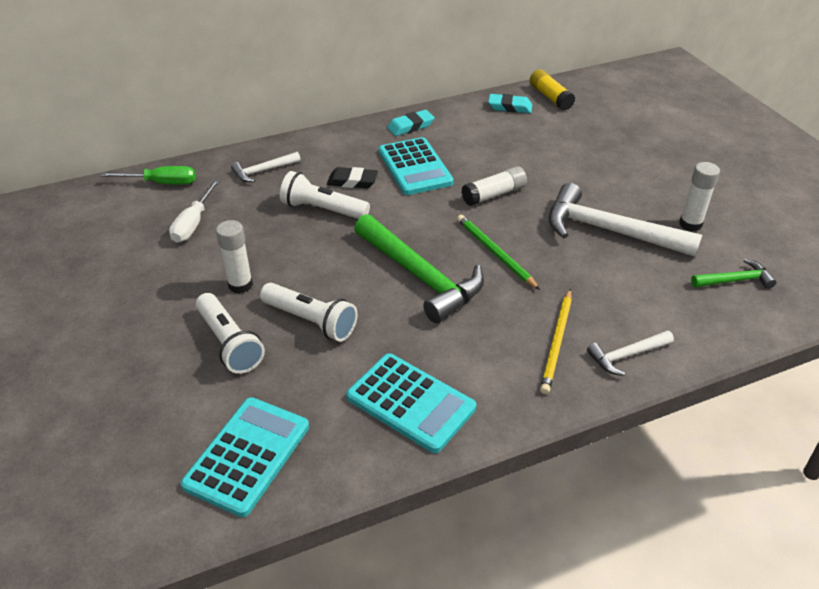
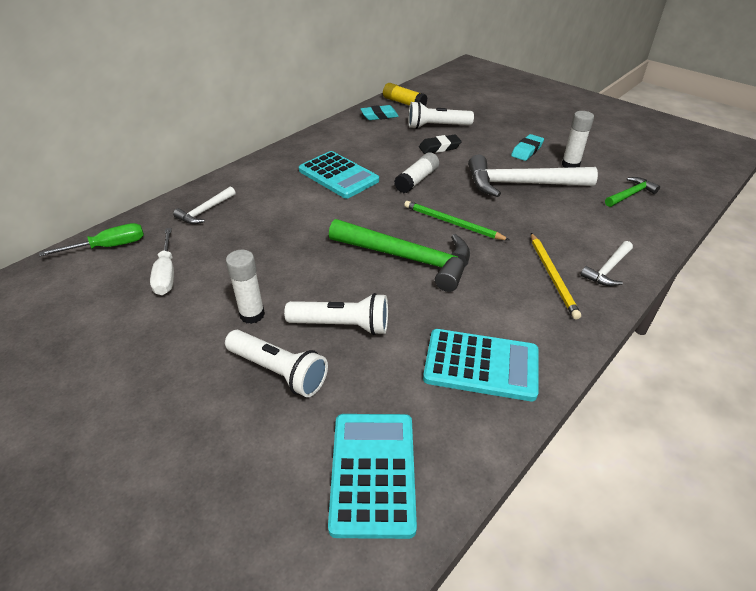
camera: 25 degrees left, 0 degrees up
white flashlight [280,171,370,219] -> white flashlight moved to [408,101,474,129]
black eraser [327,167,378,188] -> black eraser moved to [419,135,462,154]
turquoise eraser [387,110,435,136] -> turquoise eraser moved to [511,134,544,161]

